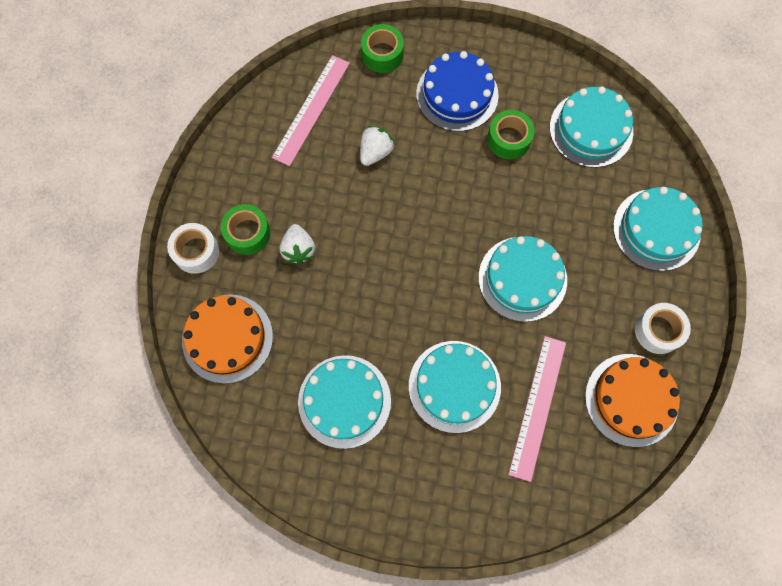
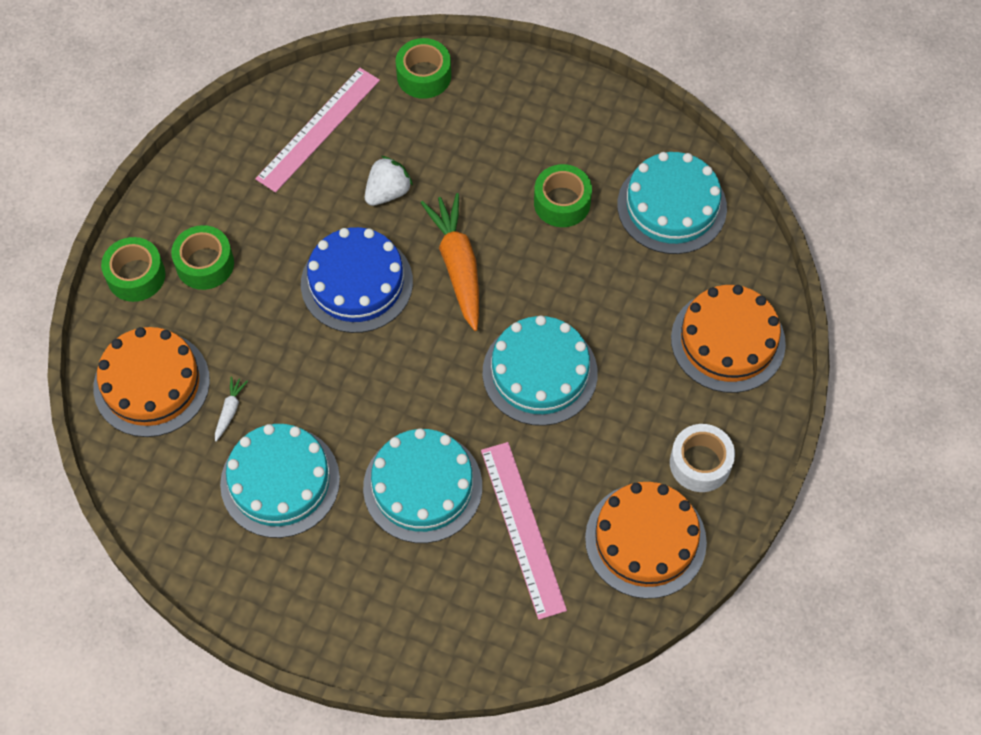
camera: 10 degrees right, 10 degrees down
white tape [167,223,219,274] -> green tape [101,237,165,302]
white strawberry [280,224,315,264] -> none
blue cake [416,51,499,131] -> blue cake moved to [301,227,413,333]
pink ruler [508,336,566,482] -> pink ruler turned 45 degrees counterclockwise [481,442,567,620]
turquoise cake [613,187,703,271] -> orange cake [671,285,786,393]
none -> white carrot [215,377,248,442]
none -> orange carrot [420,193,479,331]

